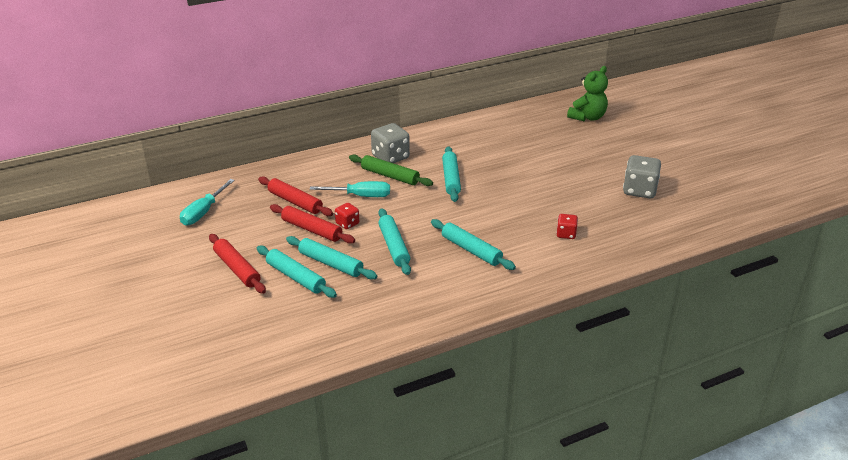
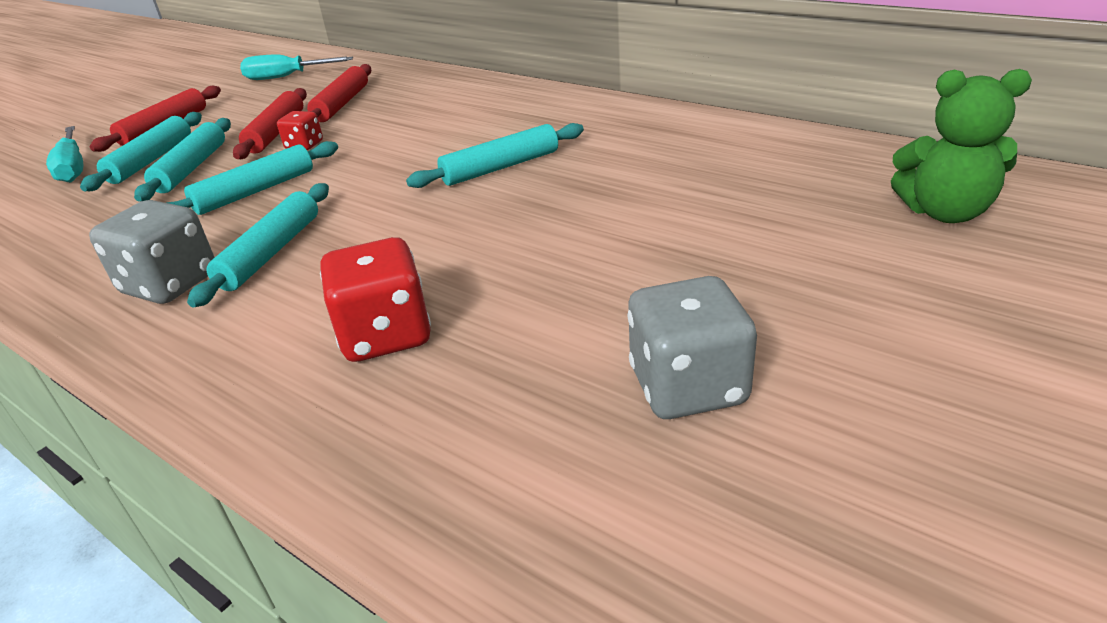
camera: 65 degrees right, 0 degrees up
turquoise screwdriver [310,181,390,197] -> turquoise screwdriver moved to [46,126,83,182]
green rolling pin [349,155,433,186] -> none
grey dice [371,123,410,163] -> grey dice moved to [89,200,215,304]
red dice [556,214,578,239] -> red dice [320,237,431,362], size x1.79

